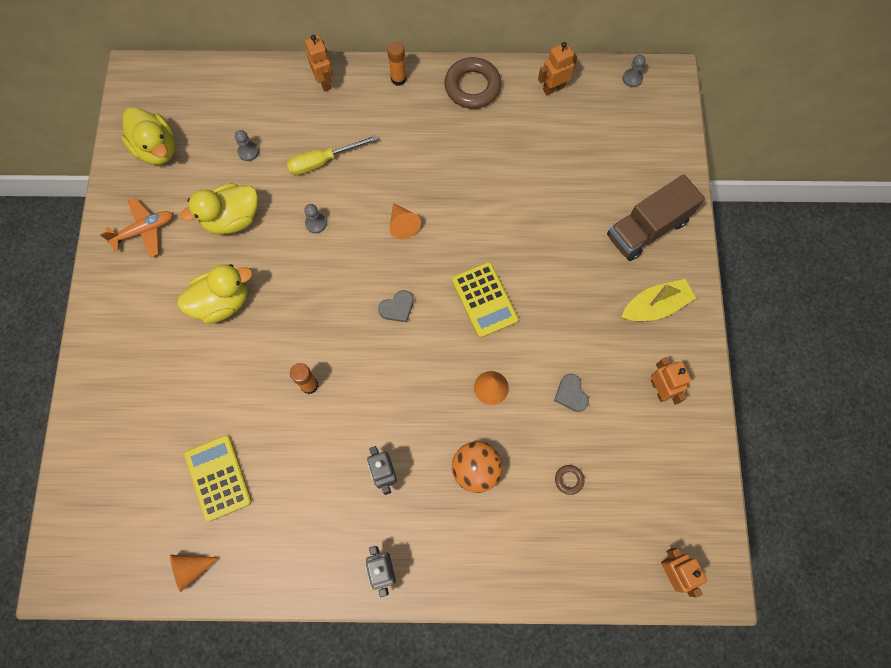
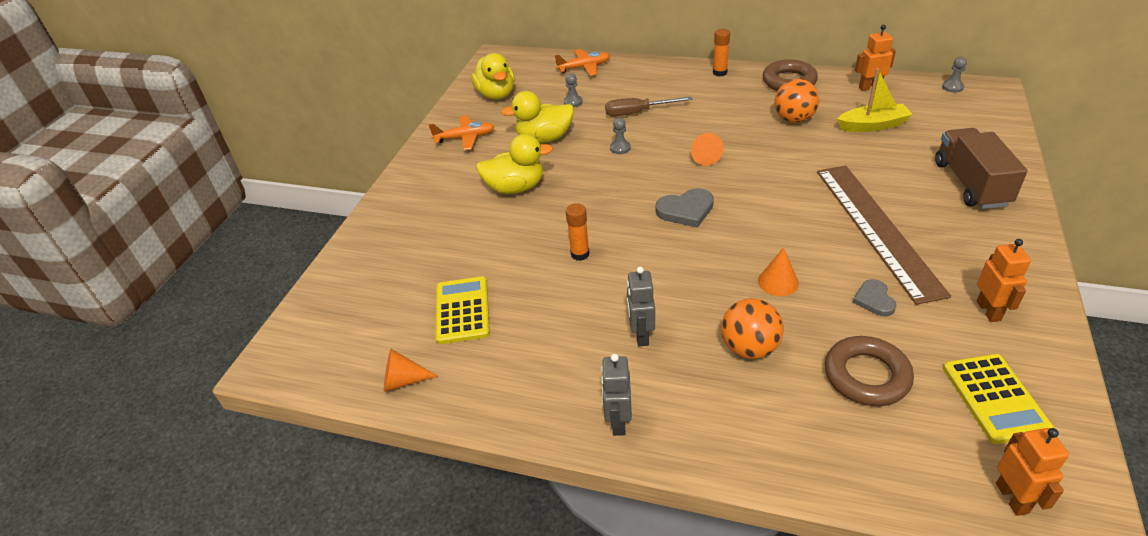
camera: 20 degrees right, 30 degrees down
yellow screwdriver [287,135,378,175] -> brown screwdriver [605,97,692,116]
orange robot [305,35,334,91] -> none
grey heart [378,290,413,322] -> grey heart [655,188,714,228], size x1.52
yellow calculator [452,262,519,338] -> yellow calculator moved to [943,354,1054,444]
brown ring [555,465,585,495] -> brown ring [825,336,914,406], size x2.27
brown truck [607,174,705,261] -> brown truck turned 105 degrees clockwise [935,128,1028,209]
yellow boat [622,279,696,321] -> yellow boat moved to [837,68,913,132]
none -> orange plane [555,49,610,76]
none -> orange ball [774,79,819,123]
none -> brown ruler [817,165,951,305]

